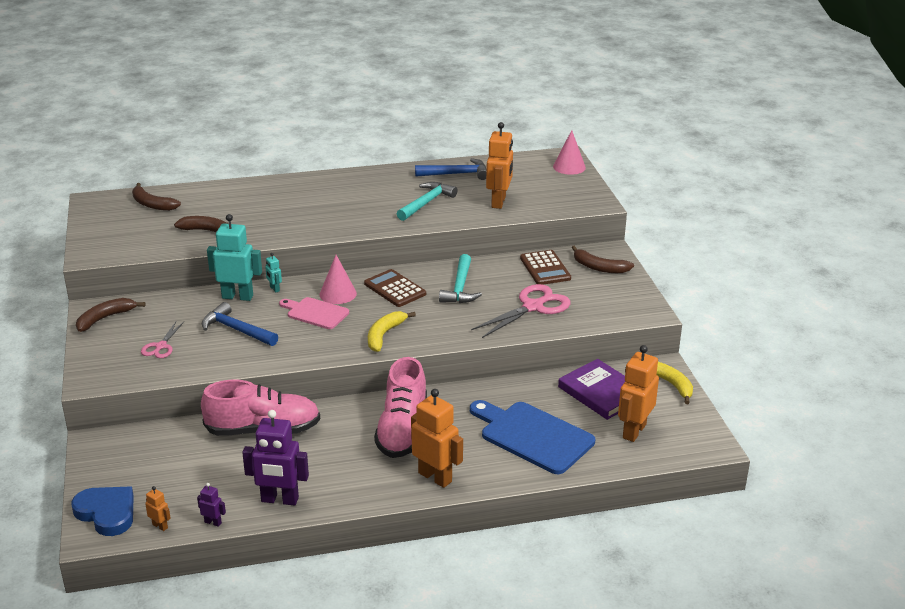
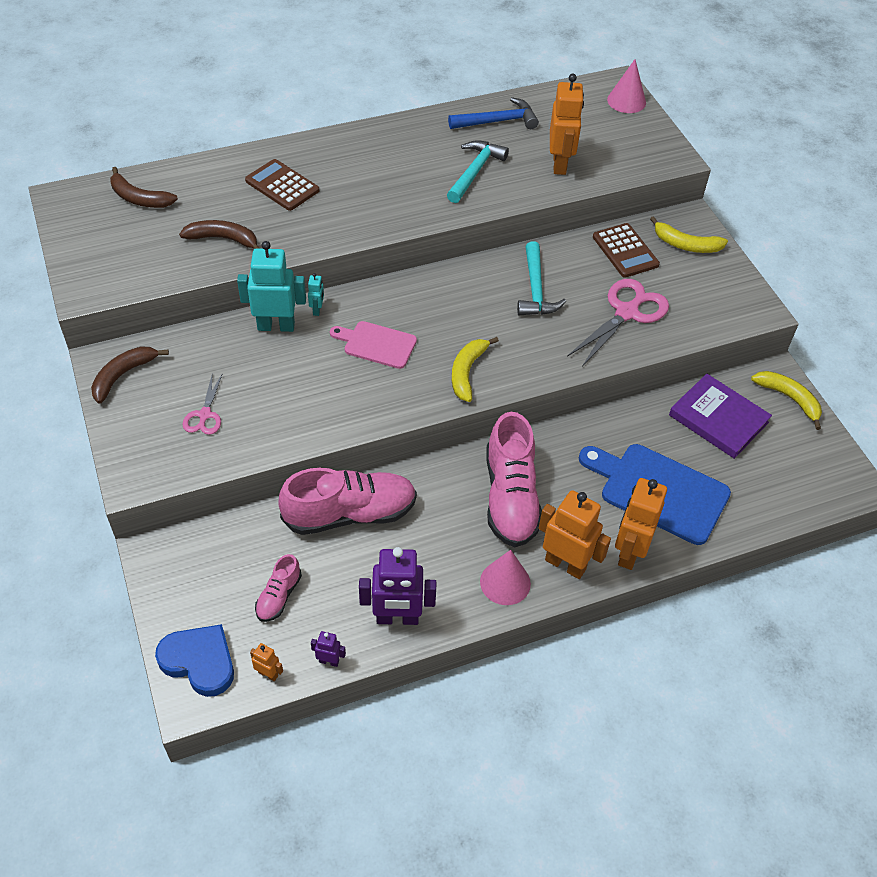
camera: 10 degrees left, 20 degrees up
blue hammer [202,302,278,346] -> none
turquoise robot [265,253,282,293] -> turquoise robot turned 135 degrees counterclockwise [308,273,324,316]
pink cone [319,255,357,304] -> pink cone moved to [480,550,531,605]
brown calculator [364,269,426,307] -> brown calculator moved to [245,159,319,211]
brown banana [572,245,634,273] -> yellow banana [650,216,728,253]
orange robot [618,345,659,442] -> orange robot moved to [615,478,667,570]
none -> pink shoe [255,554,302,622]

